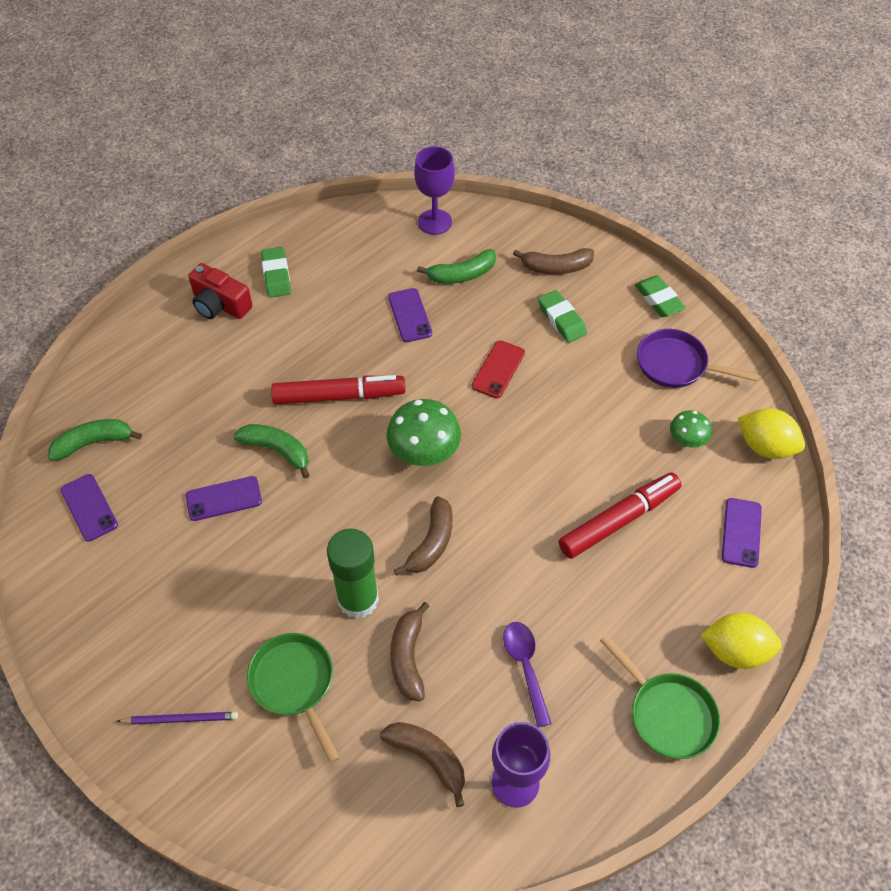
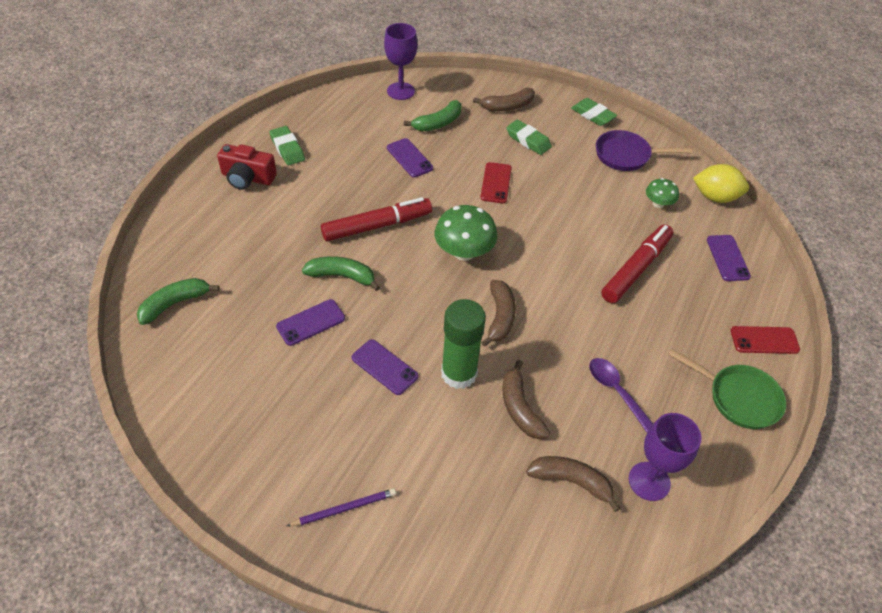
camera: 20 degrees left, 5 degrees down
purple phone [60,474,118,541] -> purple phone moved to [352,339,418,395]
green pan [247,633,340,763] -> none
yellow lemon [701,613,782,669] -> red phone [730,326,800,354]

